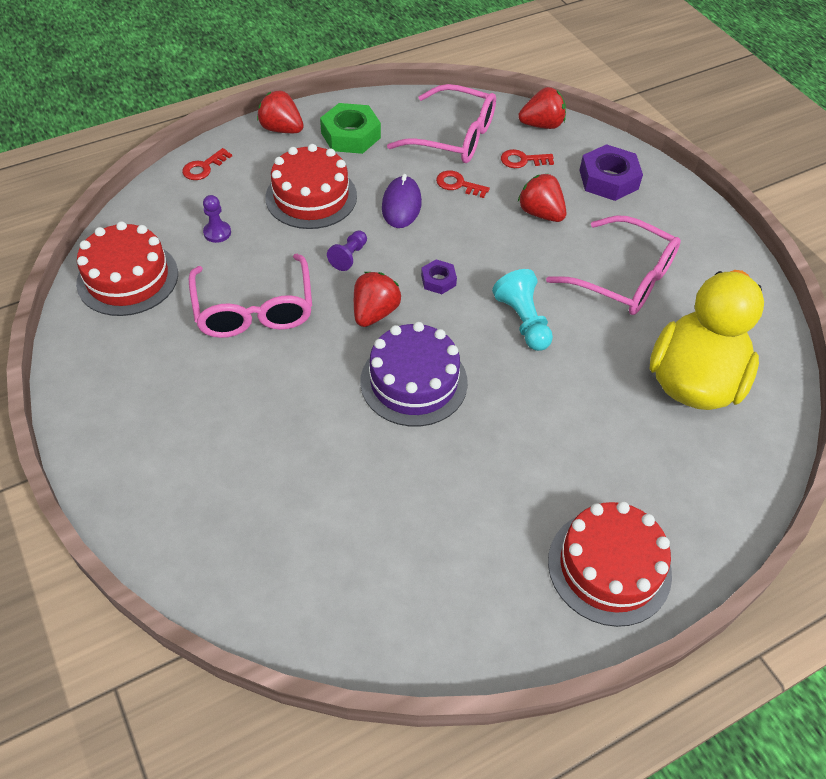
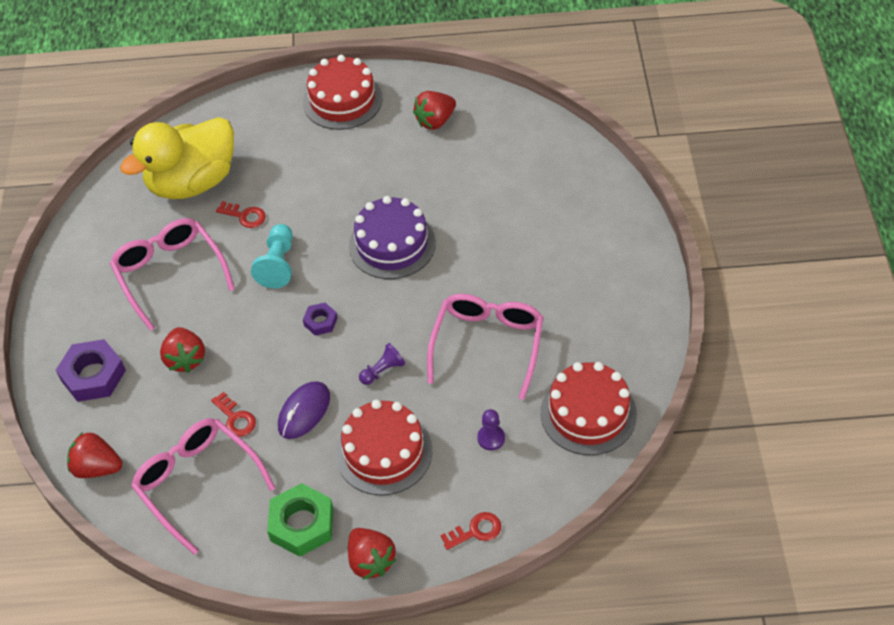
camera: 150 degrees left, 0 degrees up
red strawberry [354,272,401,327] -> red strawberry moved to [413,91,456,130]
red key [501,149,554,168] -> red key moved to [216,201,266,228]

